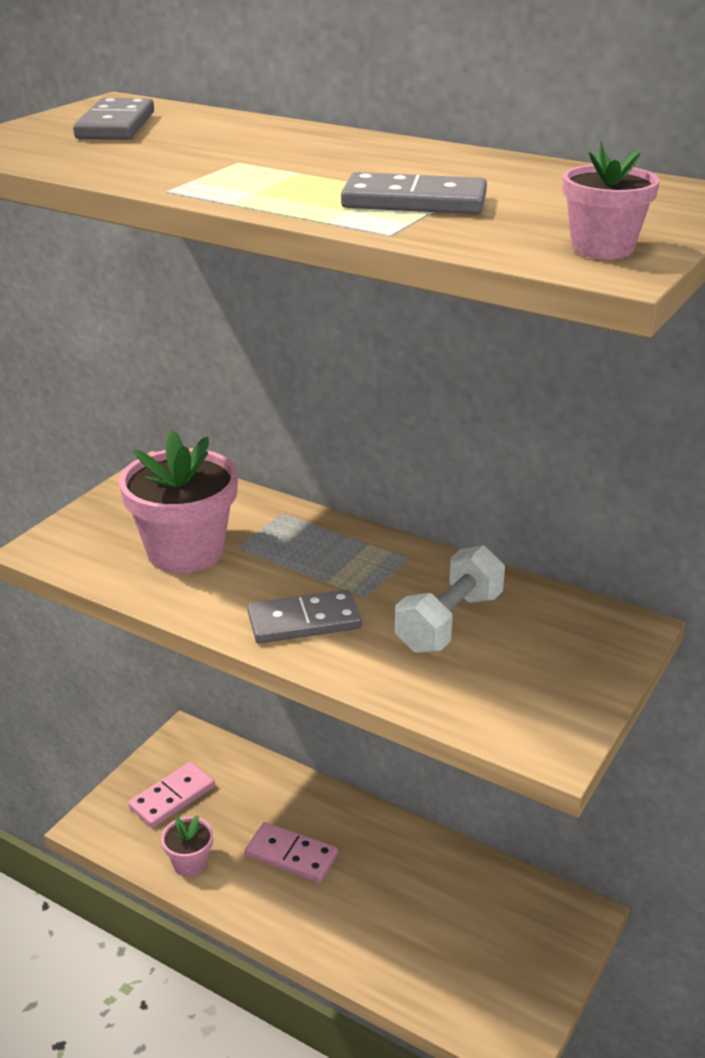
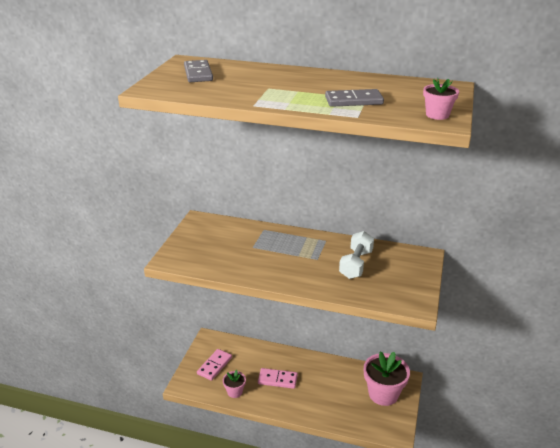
camera: 15 degrees left, 0 degrees up
pink flower pot [119,430,238,573] -> pink flower pot moved to [364,351,410,406]
grey domino [247,590,362,643] -> none

